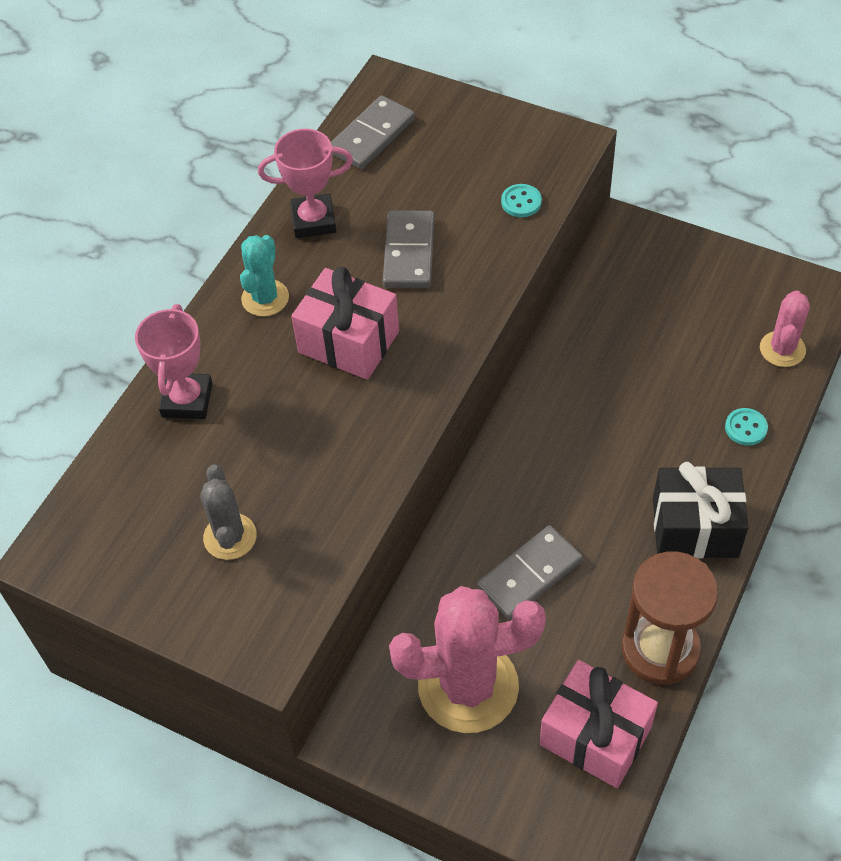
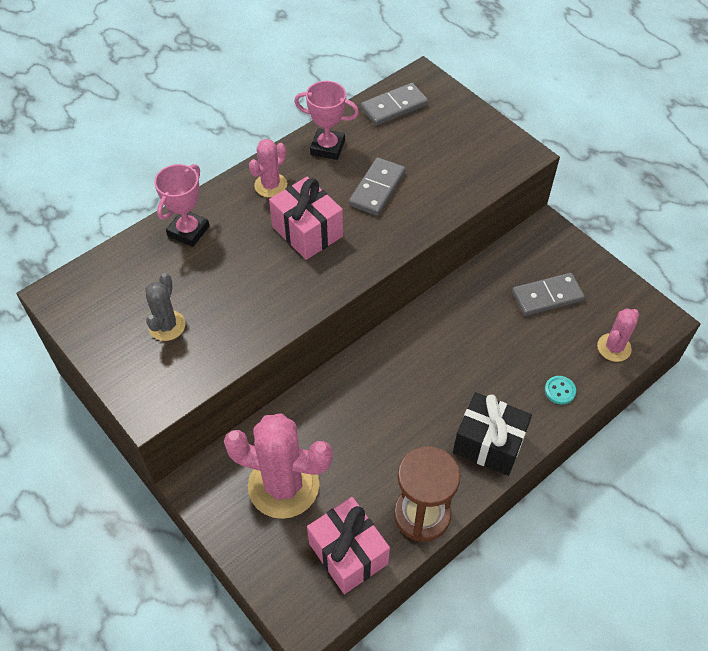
camera: 20 degrees right, 0 degrees up
turquoise cactus [240,235,289,317] -> pink cactus [249,139,287,197]
grey domino [477,525,583,620] -> grey domino moved to [512,273,585,316]
turquoise button [501,184,542,217] -> none

